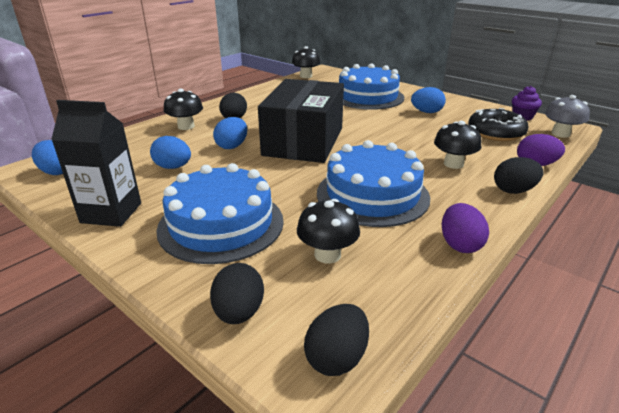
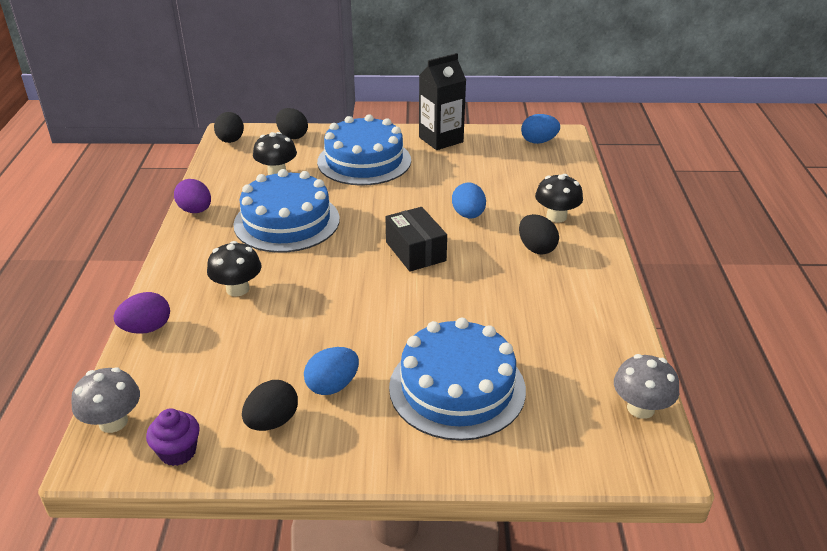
camera: 140 degrees right, 5 degrees up
blue egg [150,136,191,169] -> none
black box [258,79,344,163] -> black box [385,207,447,272], size x0.53
black mushroom [292,46,320,78] -> grey mushroom [614,354,679,419]
black donut [468,108,529,141] -> none
black egg [494,157,544,194] -> black egg moved to [242,380,298,431]

